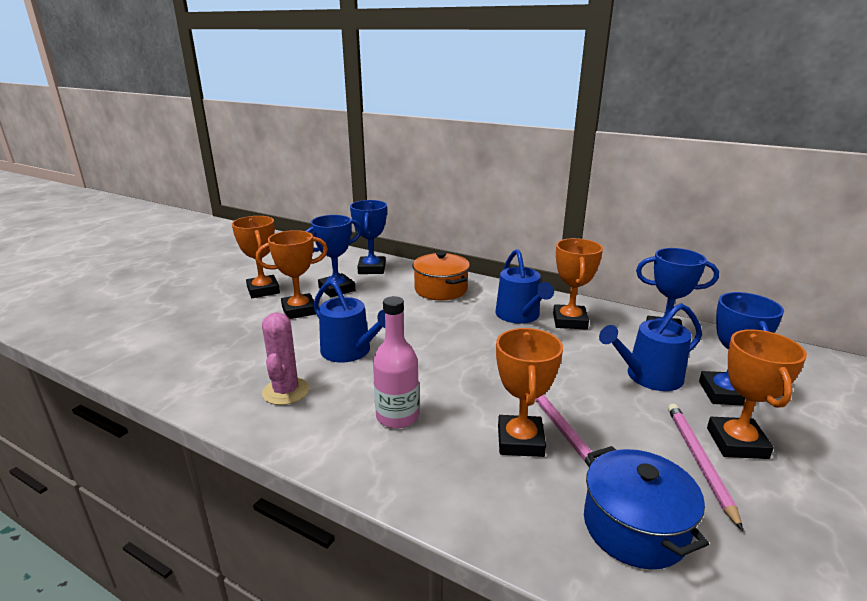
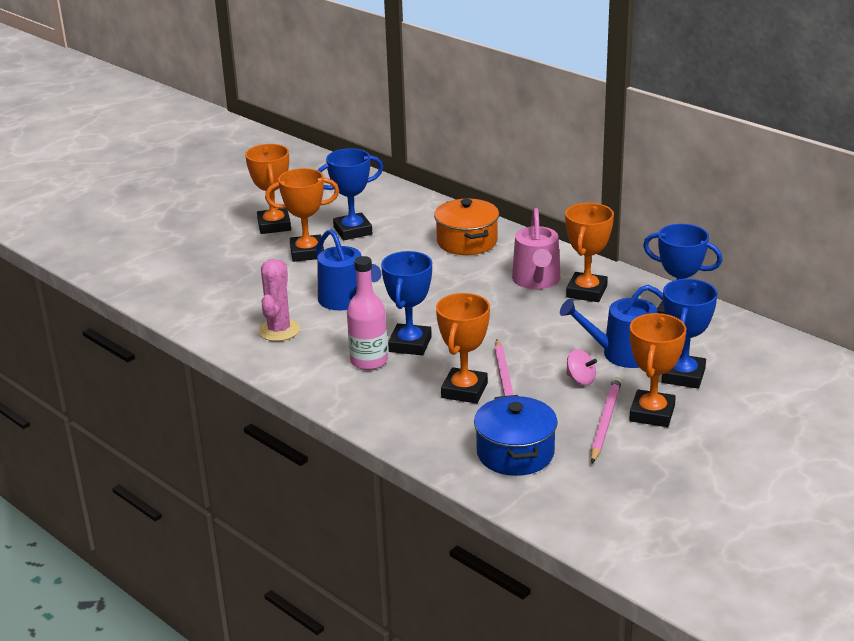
camera: 15 degrees right, 5 degrees up
blue trophy [350,200,387,274] -> blue trophy moved to [381,251,432,355]
blue watering can [496,249,554,324] -> pink watering can [512,208,560,289]
none -> pink spinning top [566,349,597,385]

